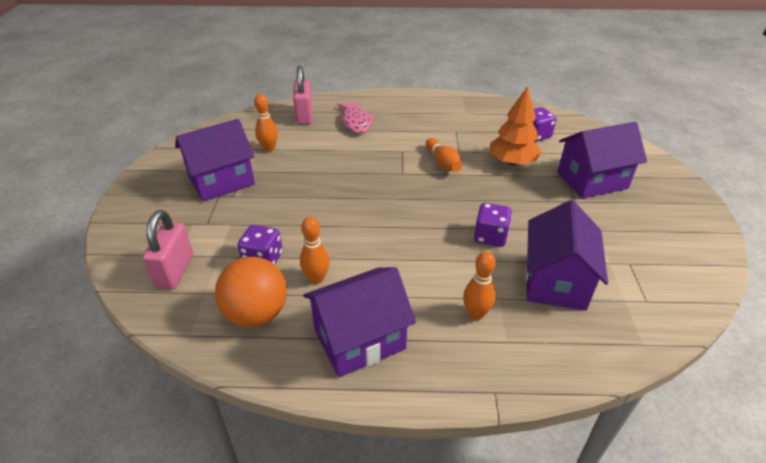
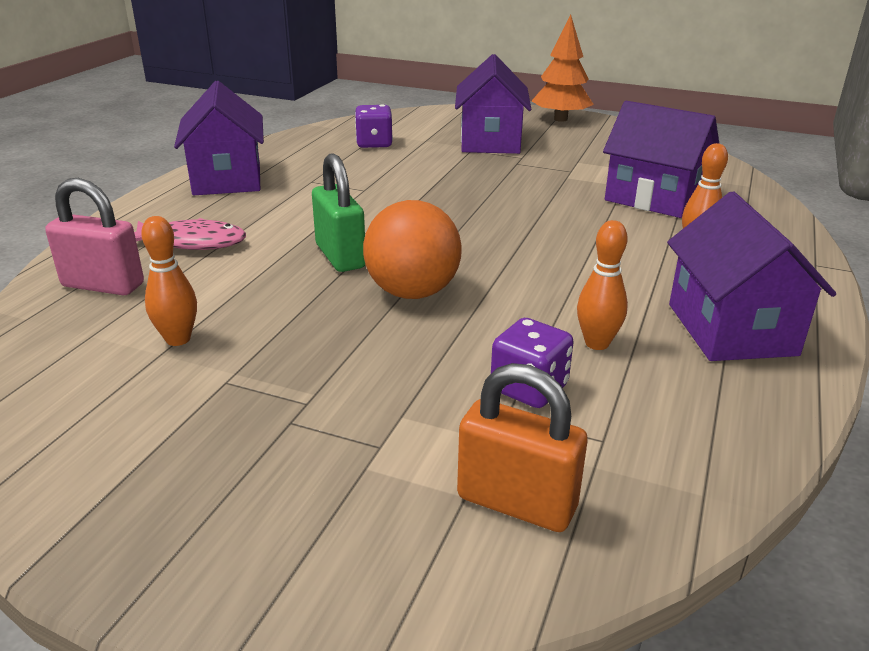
camera: 70 degrees left, 10 degrees down
pink padlock [142,210,193,289] -> orange padlock [457,363,588,532]
purple house [175,119,255,202] -> purple house moved to [174,81,264,195]
orange ball [215,257,287,327] -> orange ball moved to [363,200,462,299]
orange bowling pin [426,138,462,172] -> none
purple dice [474,203,512,247] -> none
orange tree [490,86,541,166] -> orange tree moved to [532,14,594,122]
none -> green padlock [312,153,365,272]

